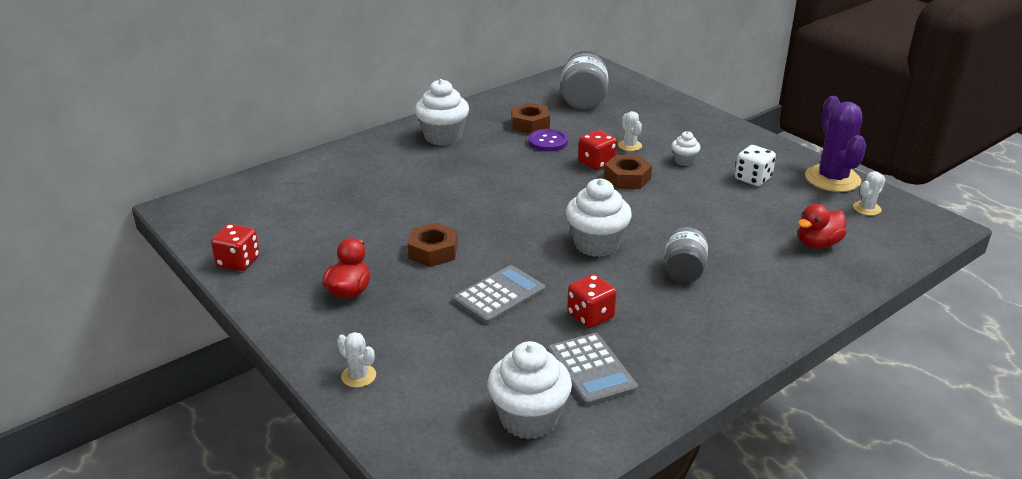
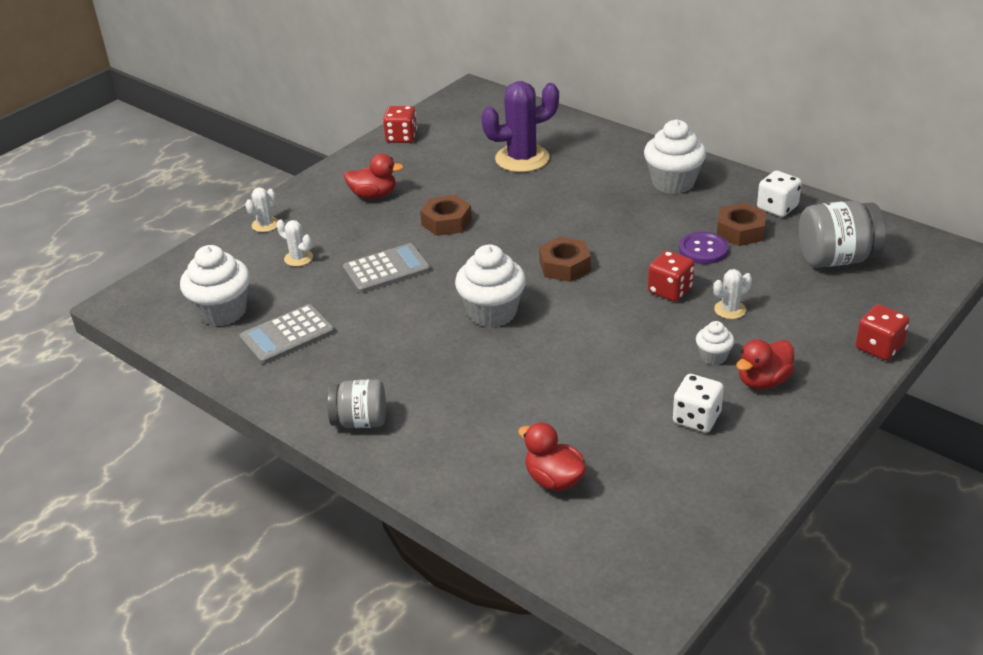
camera: 80 degrees right, 5 degrees up
grey calculator [453,265,545,324] -> grey calculator turned 60 degrees counterclockwise [343,243,430,293]
red dice [567,274,617,328] -> red dice moved to [856,304,910,361]
brown nut [604,155,652,189] -> brown nut moved to [539,237,591,282]
grey jar [664,227,708,283] -> grey jar moved to [327,379,386,428]
purple cactus [805,96,866,192] -> purple cactus moved to [481,81,559,172]
white cactus [853,171,886,216] -> white cactus moved to [276,219,313,267]
none -> red duck [736,339,795,389]
none -> white dice [757,171,802,217]

